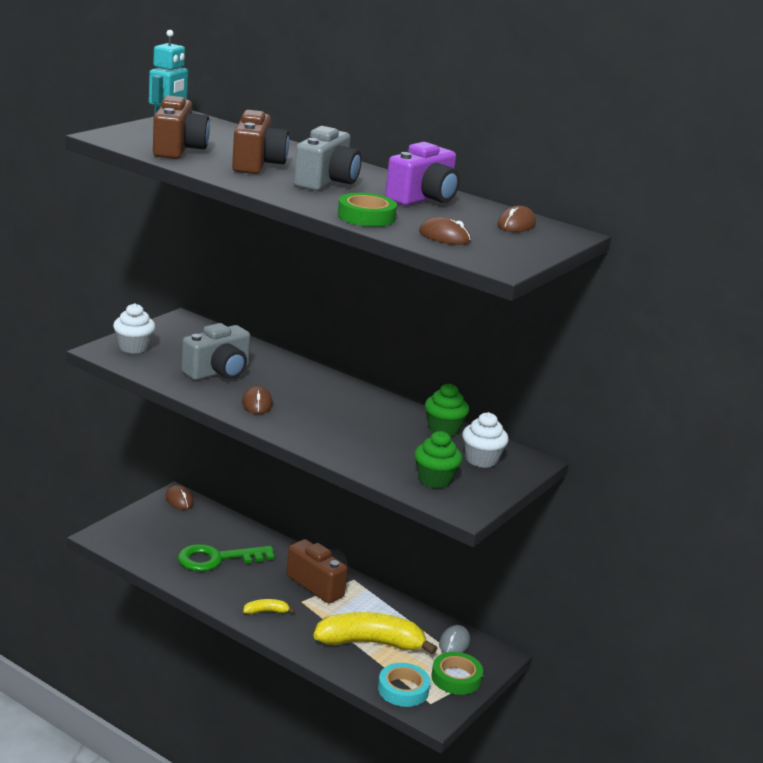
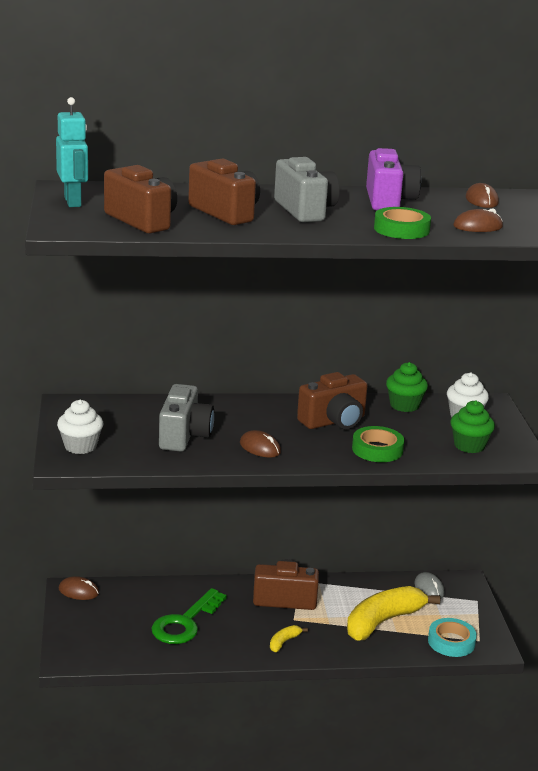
camera: 40 degrees left, 0 degrees up
green tape [431,652,483,695] -> green tape moved to [352,426,404,462]
none -> brown camera [297,372,368,429]

